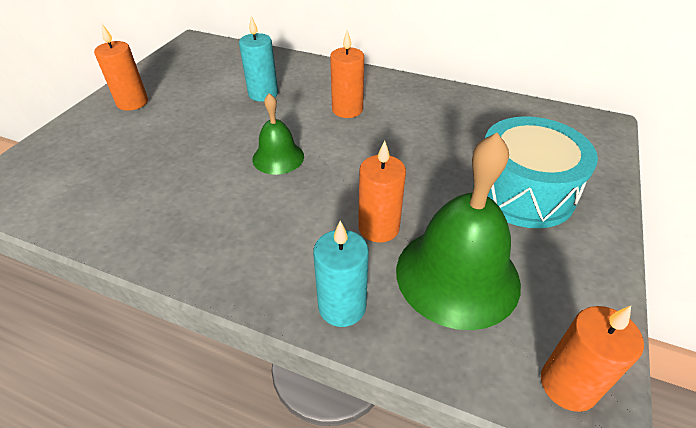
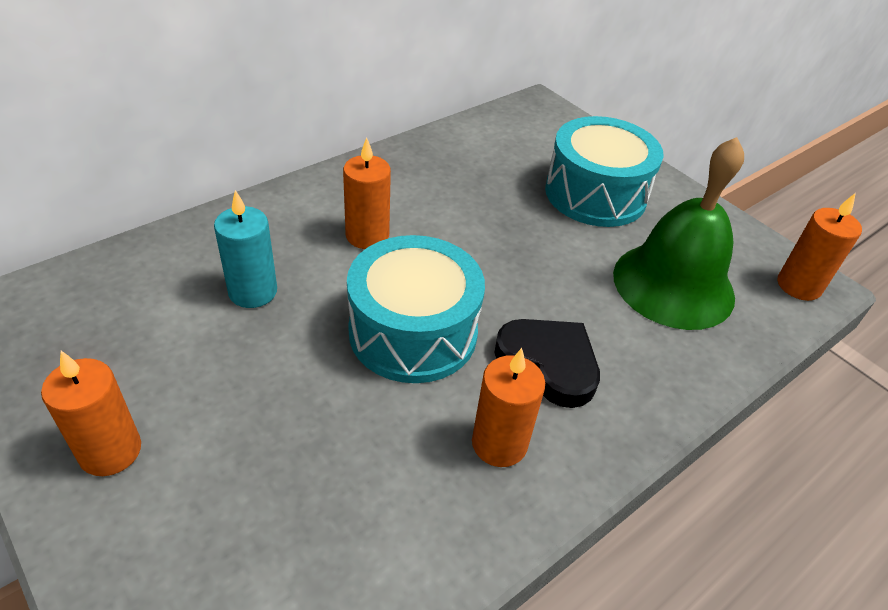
camera: 65 degrees left, 0 degrees up
green bell [252,93,304,175] -> turquoise drum [347,235,485,383]
turquoise candle [313,221,369,327] -> none
orange candle [358,140,406,243] -> orange candle moved to [472,348,545,467]
none -> black heart [494,319,600,408]

